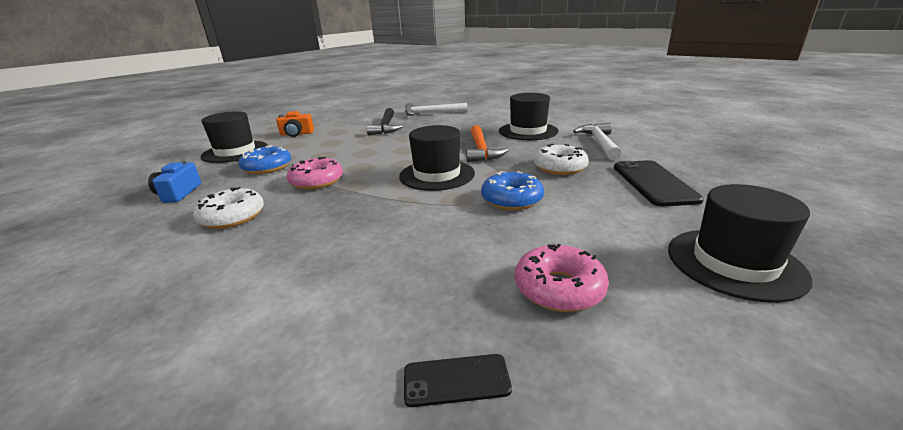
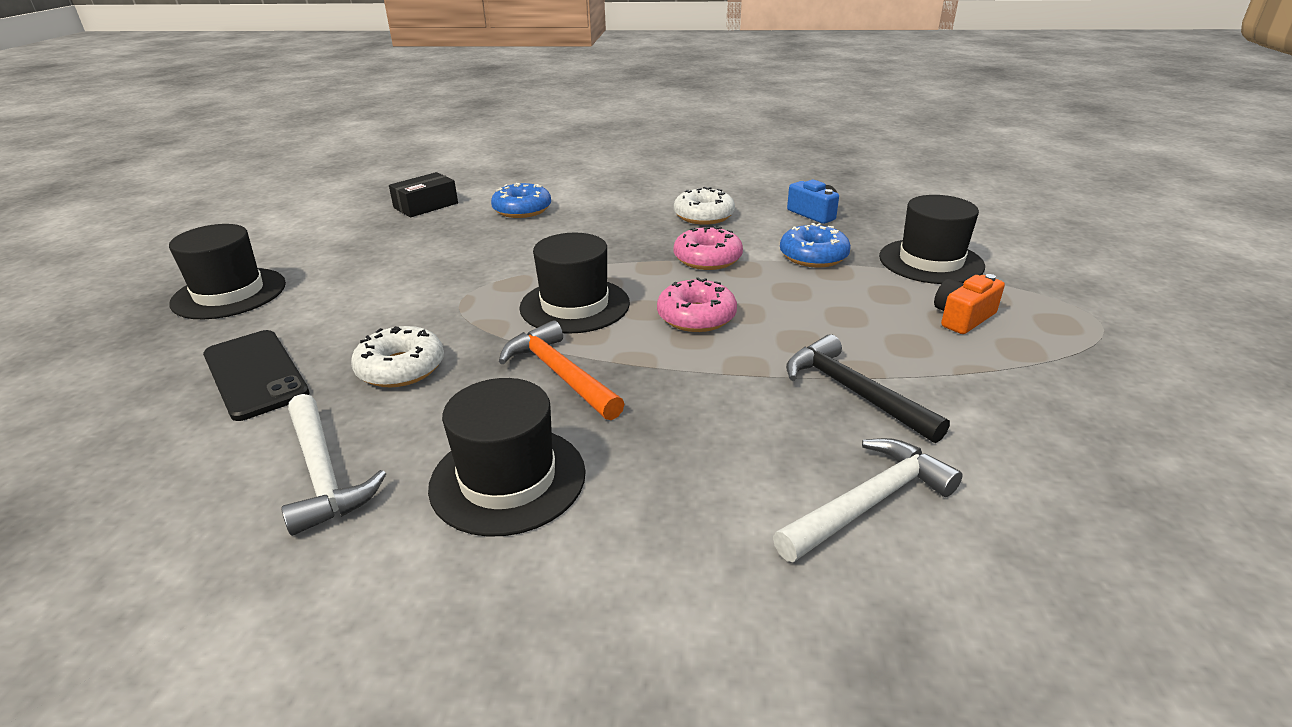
camera: 145 degrees right, 5 degrees up
black phone [404,354,512,407] -> black box [389,172,458,217]
blue donut [481,171,544,210] -> blue donut moved to [491,183,551,218]
pink donut [515,244,609,312] -> pink donut moved to [657,277,737,332]

